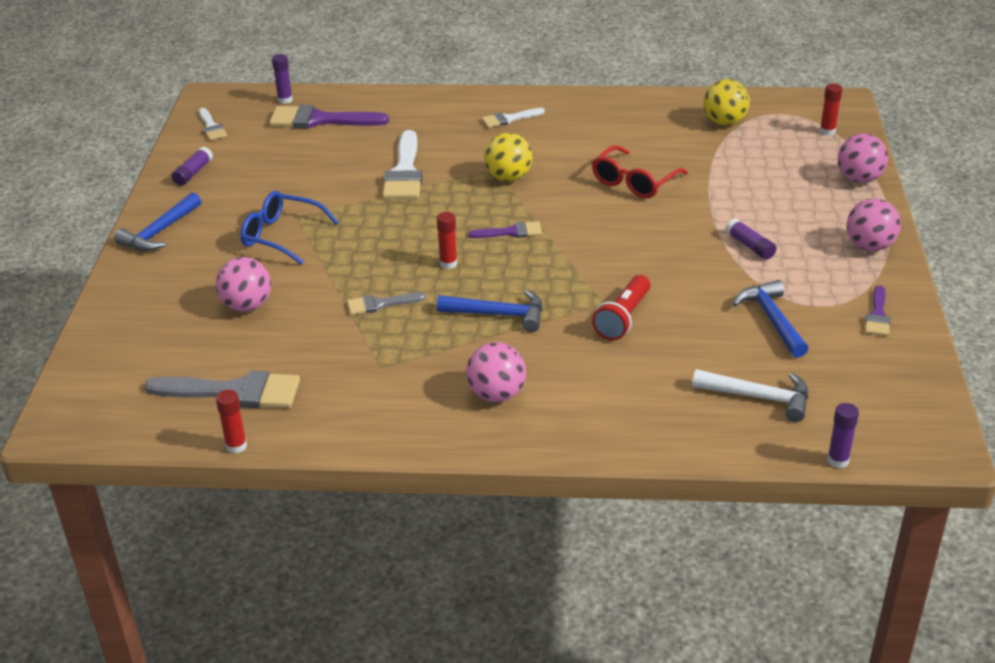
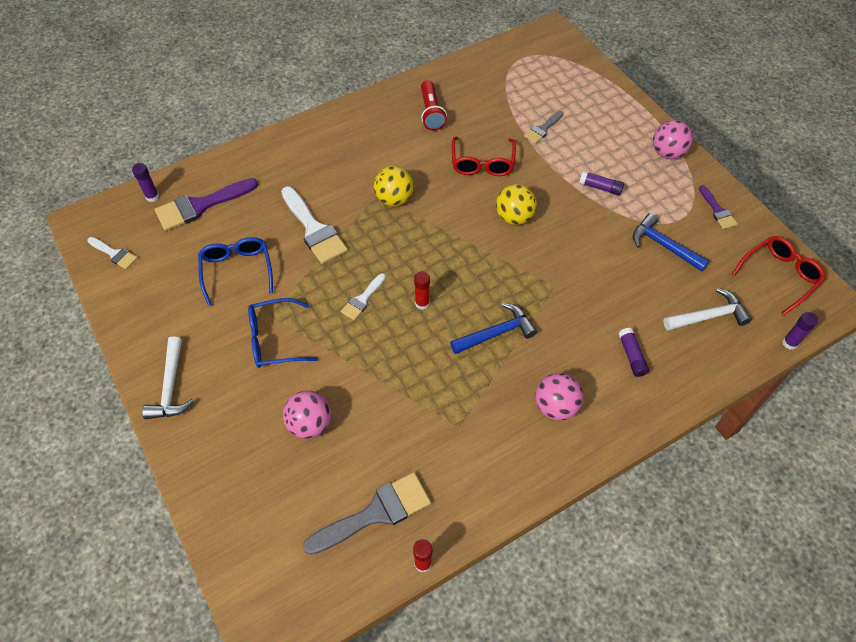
camera: 35 degrees left, 20 degrees up
blue hammer [114,192,201,251] -> white hammer [142,337,194,419]
purple glue stick [172,147,213,186] -> purple glue stick moved to [618,328,649,377]
grey brush [347,292,426,315] -> grey brush moved to [524,111,564,144]
purple brush [468,221,542,238] -> none
white brush [481,108,545,128] -> white brush moved to [341,273,386,320]
red flashlight [592,275,650,340] -> red flashlight moved to [421,80,447,131]
yellow ball [703,79,750,125] -> yellow ball moved to [496,184,537,225]
red glue stick [820,83,842,136] -> none
pink ball [837,134,888,183] -> none
none -> blue glasses [198,237,273,306]
none -> red glasses [732,236,825,316]

